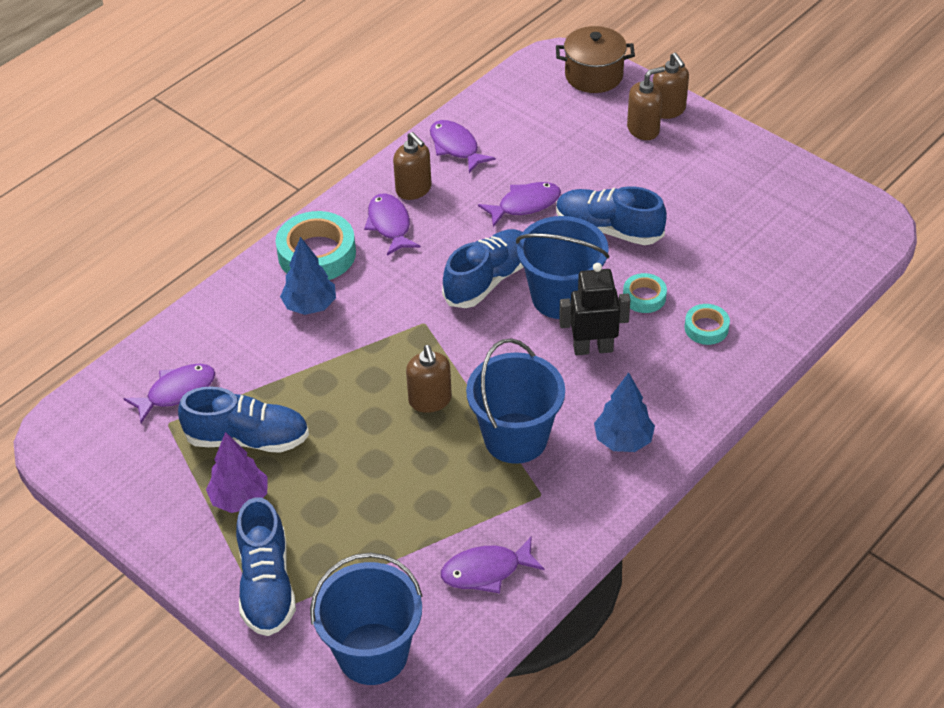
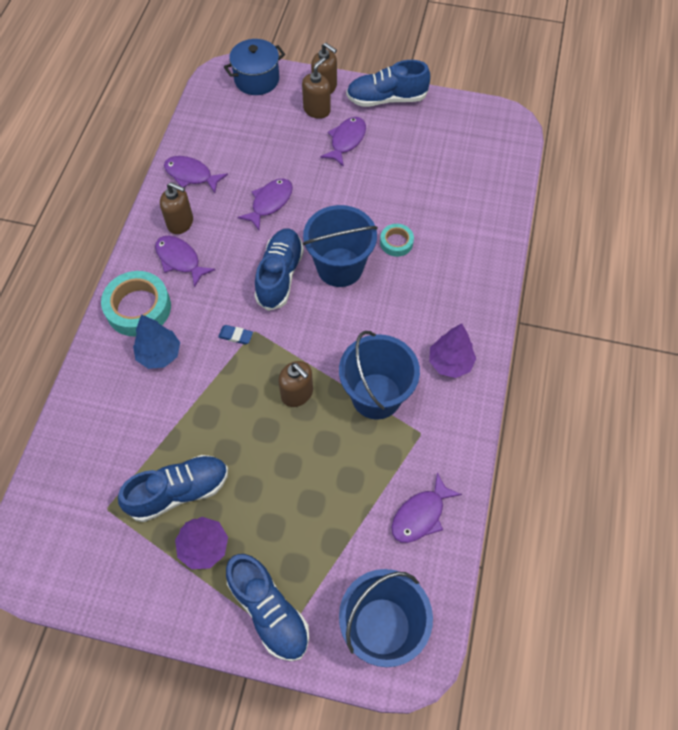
camera: 30 degrees left, 15 degrees up
purple fish [123,364,215,423] -> purple fish moved to [320,117,366,167]
brown pot [556,26,635,93] -> blue pot [224,39,285,95]
blue shoe [556,186,667,245] -> blue shoe moved to [346,60,430,107]
black robot [559,263,630,355] -> none
blue tree [594,373,655,452] -> purple tree [429,323,476,378]
turquoise tape [684,304,730,345] -> none
none -> blue eraser [218,325,253,344]

